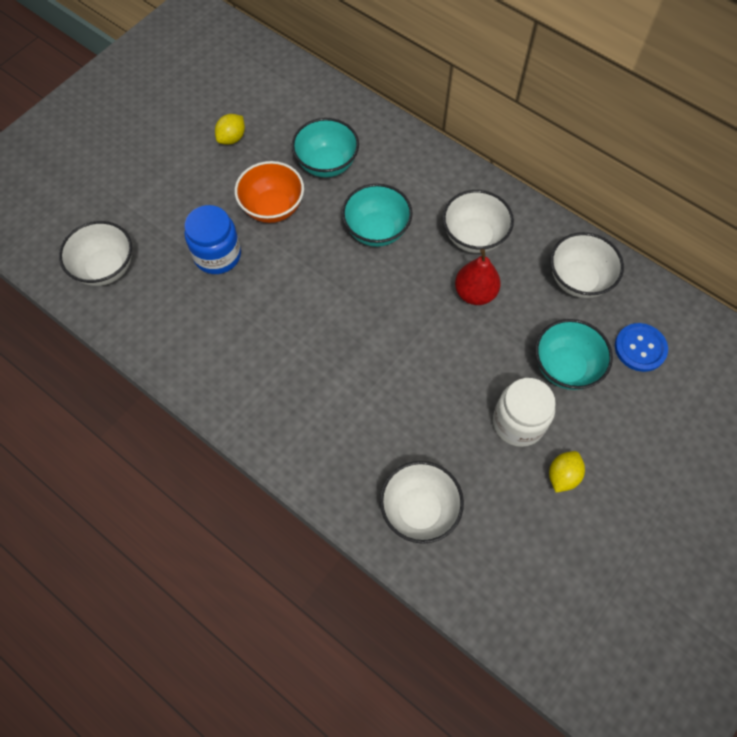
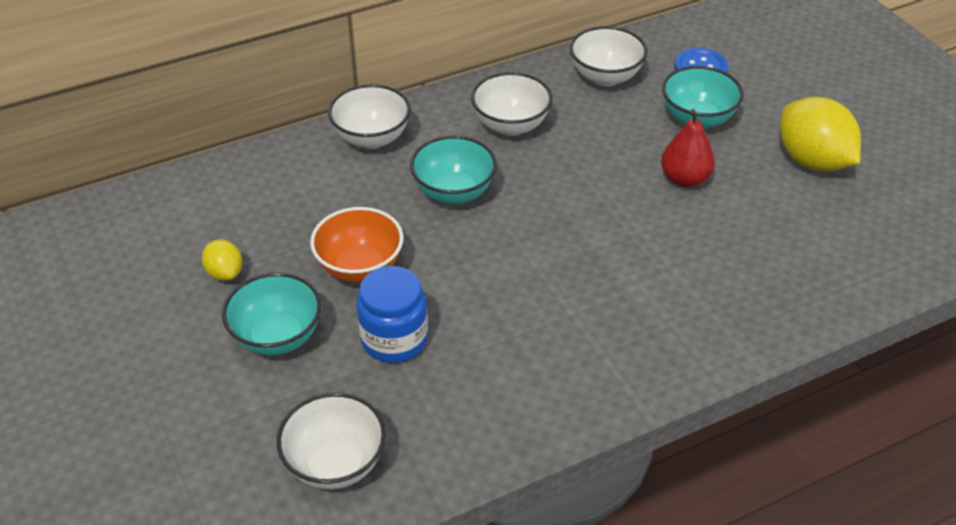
camera: 65 degrees left, 20 degrees down
turquoise bowl [292,118,359,177] -> turquoise bowl moved to [222,273,321,356]
white bowl [380,461,464,544] -> white bowl moved to [328,84,411,149]
red pear [455,249,501,305] -> red pear moved to [661,109,715,187]
white jar [493,378,556,447] -> none
yellow lemon [549,451,585,493] -> yellow lemon [780,97,861,171], size x2.00

